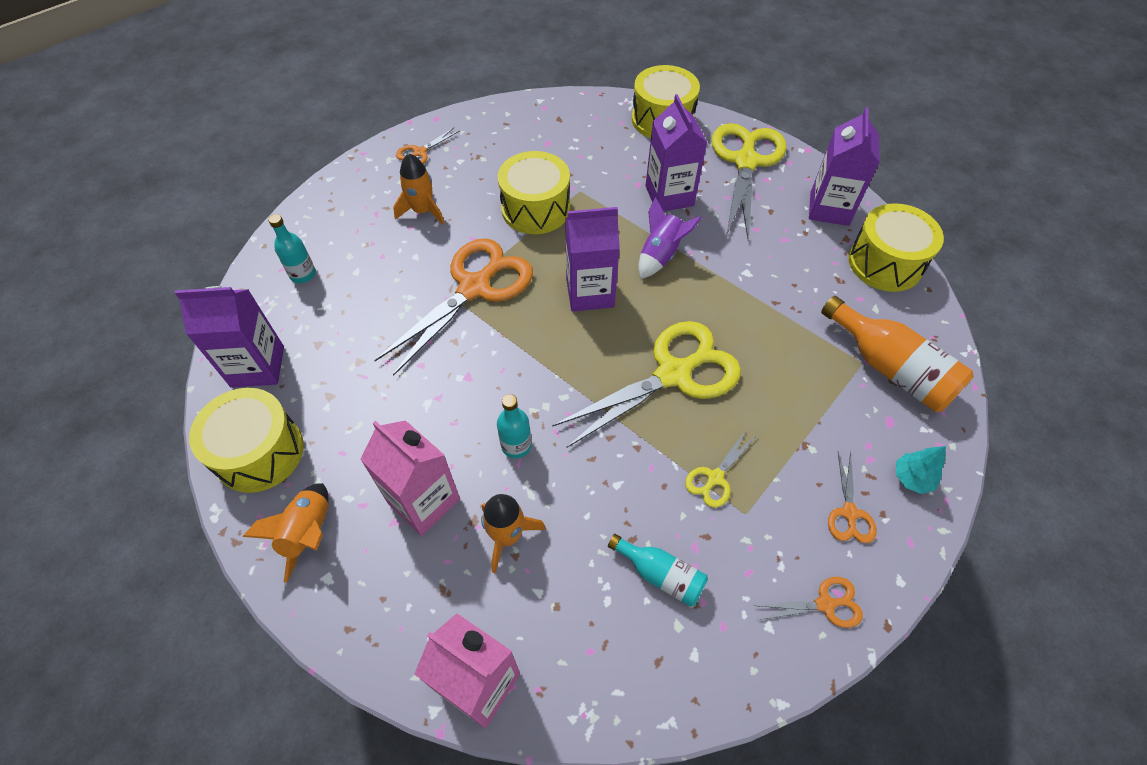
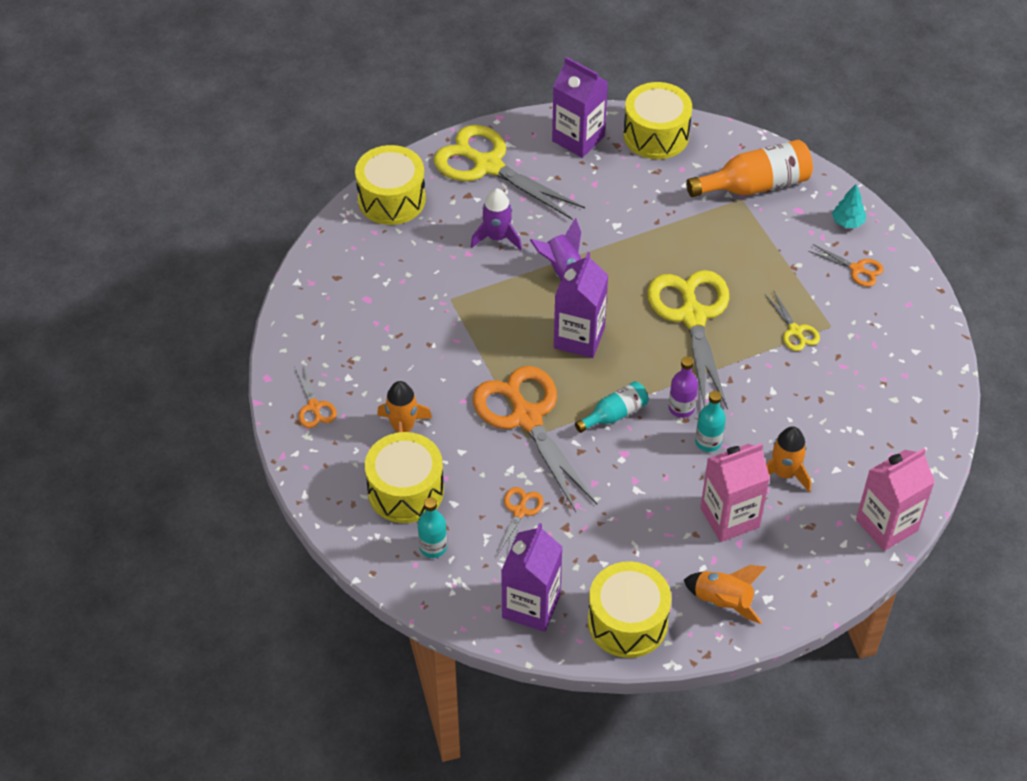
camera: 65 degrees left, 5 degrees down
yellow drum [498,151,570,234] -> yellow drum moved to [365,432,444,523]
turquoise bottle [608,534,708,607] -> turquoise bottle moved to [575,381,649,433]
purple carton [645,94,707,211] -> purple rocket [471,188,522,251]
orange scissors [755,577,863,628] -> orange scissors moved to [497,487,544,555]
none -> purple bottle [669,356,698,418]

